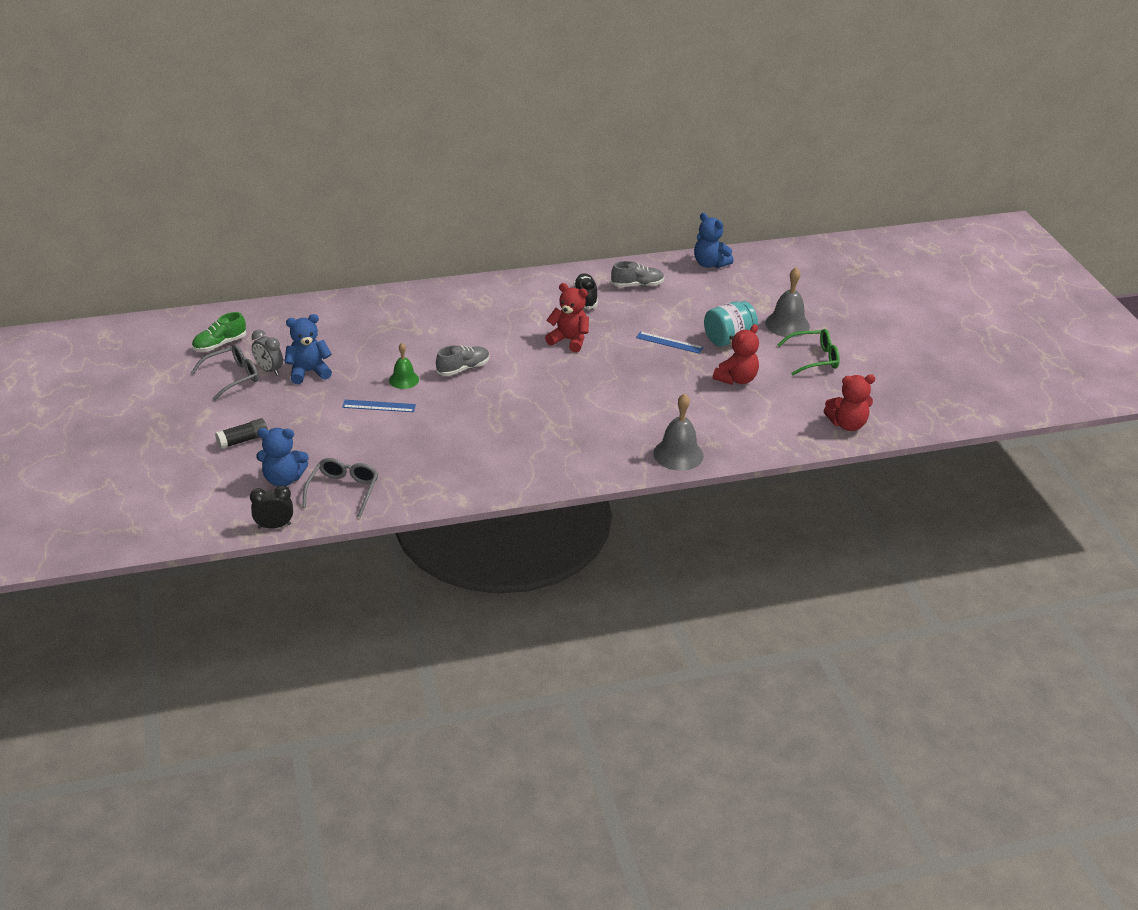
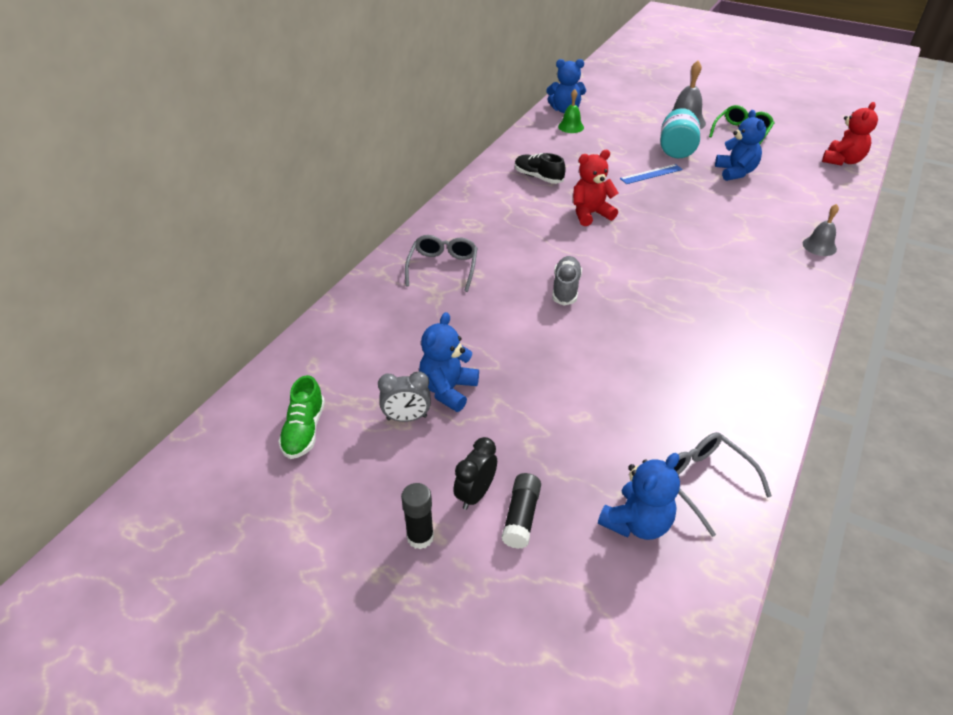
camera: 45 degrees left, 5 degrees up
grey glasses [191,345,258,401] -> grey glasses moved to [405,235,477,292]
black clock [250,485,293,529] -> black clock moved to [453,437,497,510]
blue ruler [342,400,416,412] -> none
green bell [389,343,419,389] -> green bell moved to [558,89,584,133]
grey shoe [611,261,664,287] -> none
grey bell [653,393,704,471] -> grey bell [803,204,839,256], size x0.63
red teddy bear [713,324,759,385] -> blue teddy bear [715,110,766,181]
none -> black glue stick [401,483,434,549]

